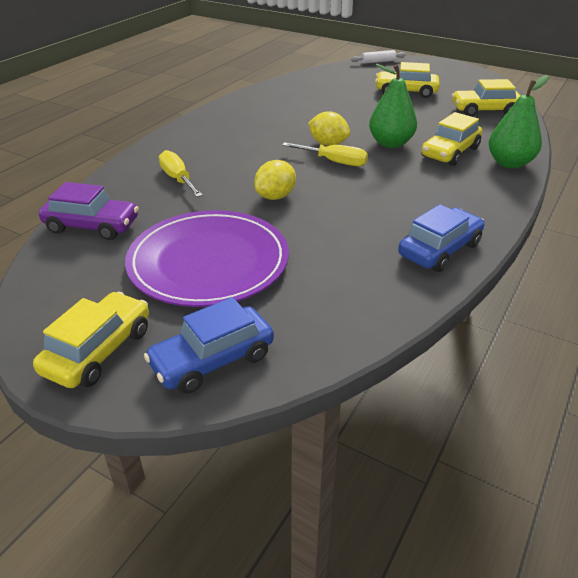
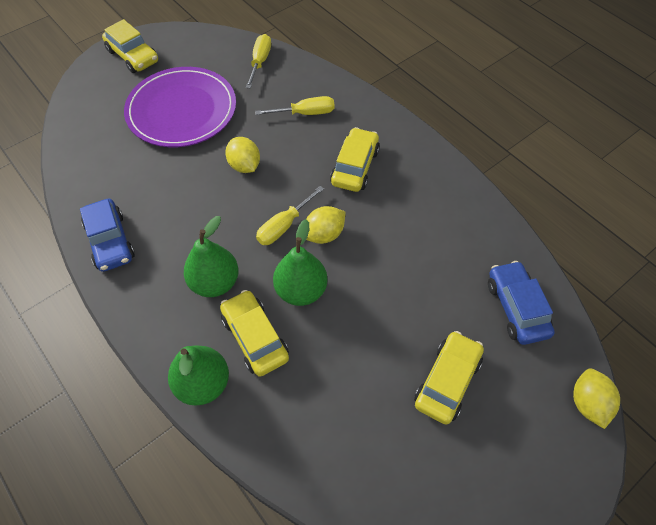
camera: 110 degrees right, 20 degrees up
purple car [39,182,139,240] -> yellow screwdriver [246,34,271,88]
blue car [144,297,274,394] -> blue car moved to [488,261,555,345]
white rolling pin [351,50,406,64] -> yellow lemon [573,369,620,429]
yellow car [452,79,521,117] -> yellow car moved to [330,127,380,192]
none -> green pear [184,216,239,297]

